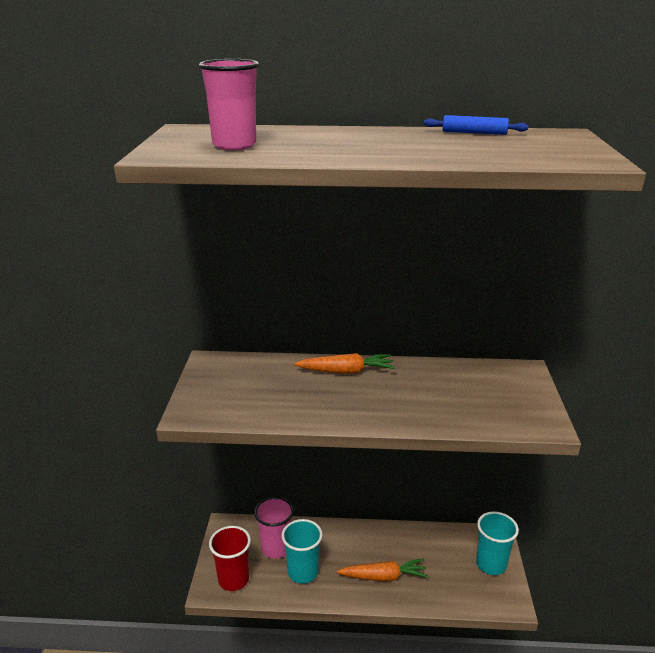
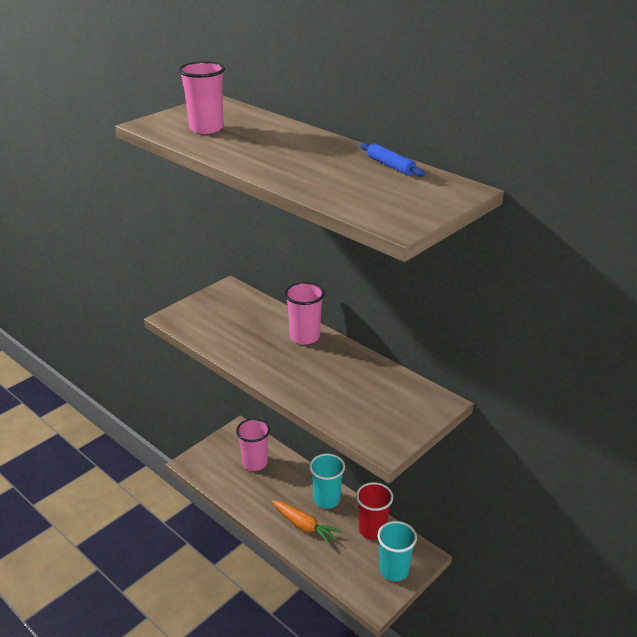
camera: 40 degrees right, 5 degrees up
red cup [209,526,251,591] -> red cup moved to [356,482,393,540]
turquoise cup [282,519,323,584] -> turquoise cup moved to [309,453,345,509]
orange carrot [294,353,395,374] -> pink cup [284,282,325,345]

